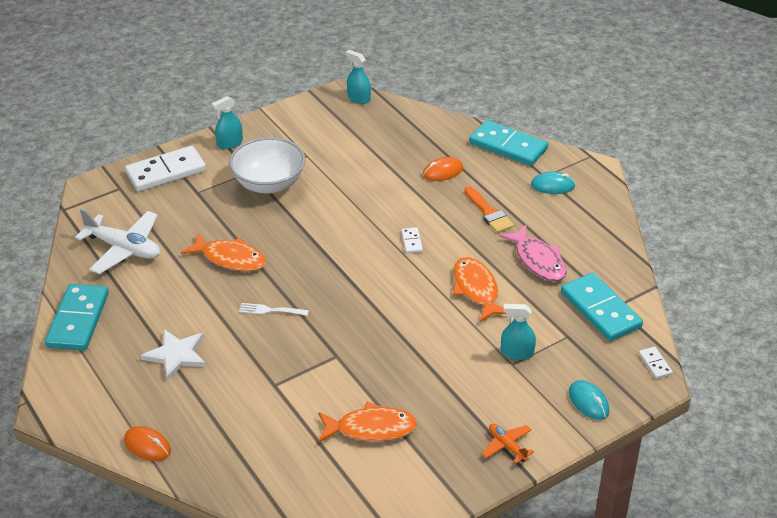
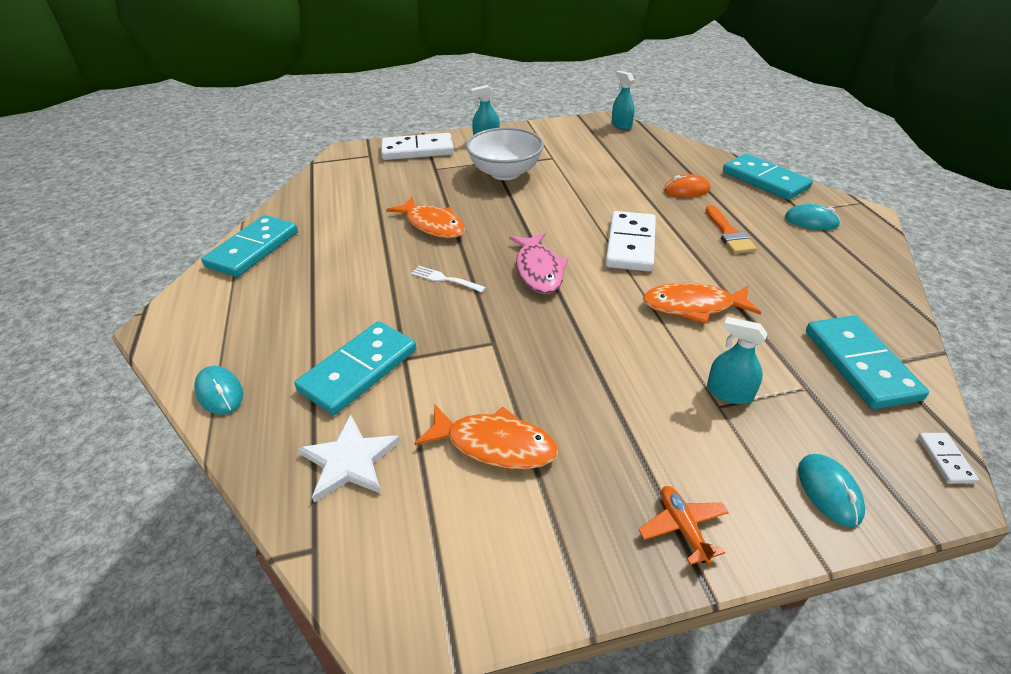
camera: 20 degrees right, 0 degrees up
white plane [75,208,160,274] -> none
orange mouse [124,426,171,461] -> turquoise mouse [194,366,243,415]
white star [140,329,206,381] -> white star moved to [298,415,401,503]
white domino [401,227,423,254] -> white domino [605,211,656,272], size x2.29
orange fish [453,257,506,322] -> orange fish turned 90 degrees counterclockwise [643,283,761,324]
pink fish [499,225,567,282] -> pink fish moved to [509,232,569,294]
none -> turquoise domino [295,321,416,415]

